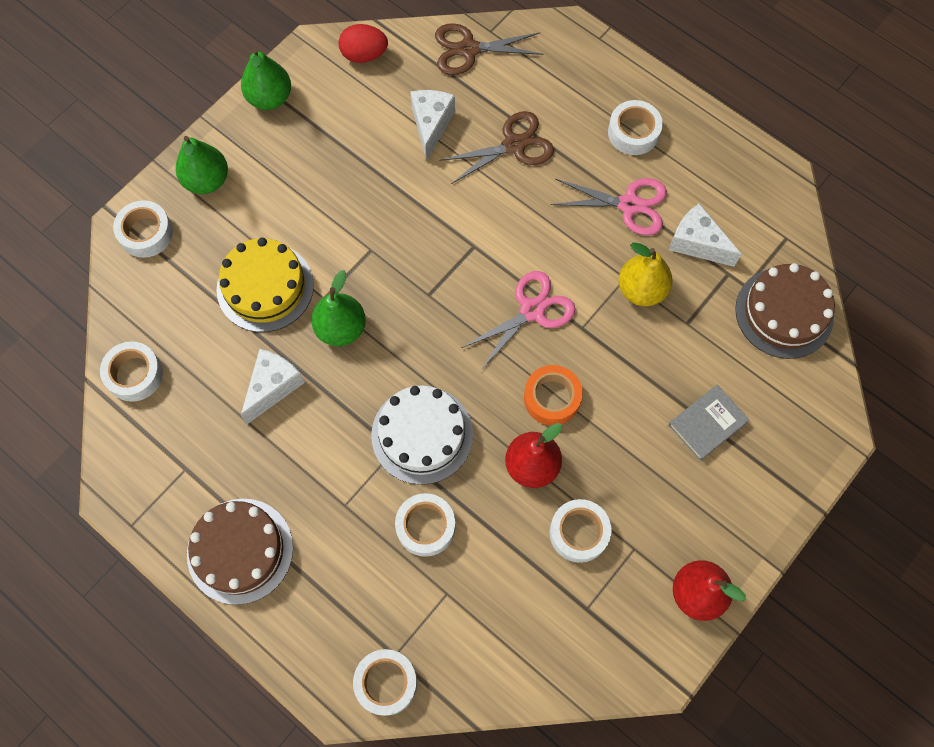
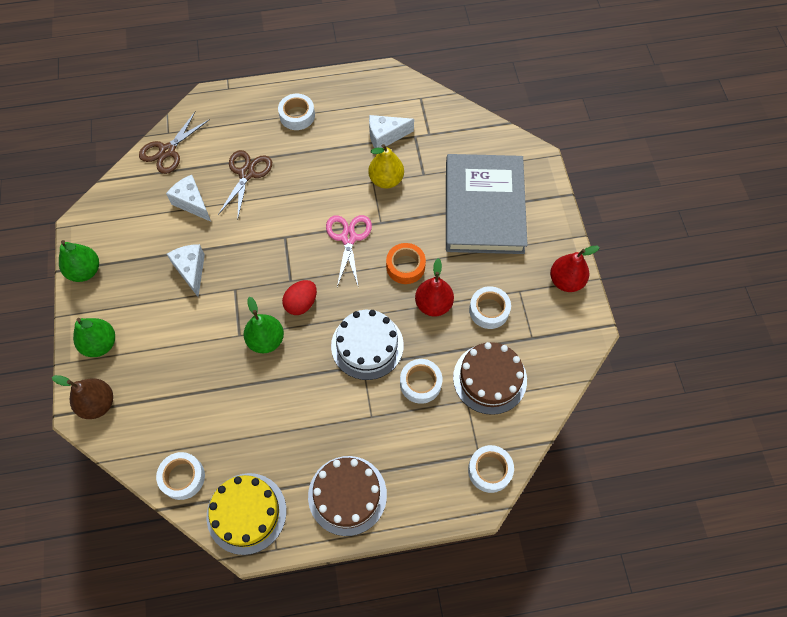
camera: 50 degrees left, 5 degrees down
white tape [113,200,173,258] -> brown pear [52,375,113,419]
yellow cake [217,238,314,332] -> yellow cake moved to [207,473,287,555]
white cheese [241,349,305,424] -> white cheese moved to [167,244,205,297]
red egg [339,24,388,63] -> red egg moved to [282,280,317,315]
pink scissors [551,178,667,236] -> none
grey book [668,385,750,461] -> grey book [446,154,528,254], size x2.47
brown cake [735,263,835,359] -> brown cake moved to [453,342,527,415]

